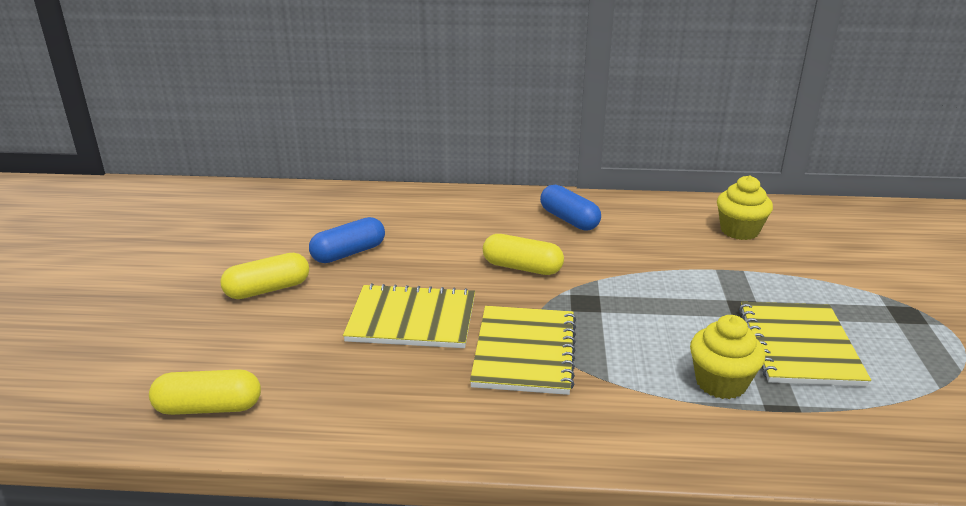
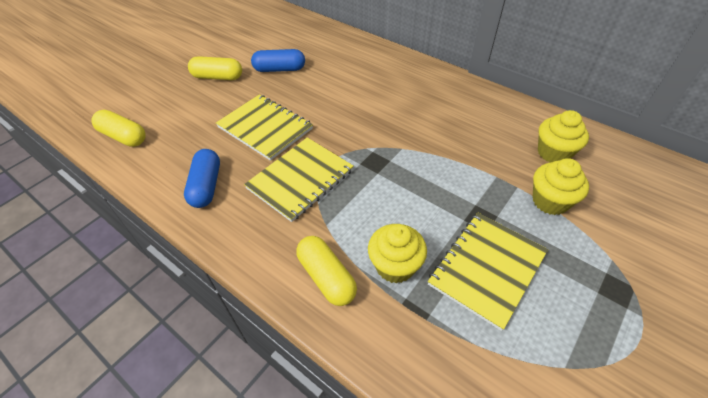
camera: 35 degrees right, 20 degrees up
yellow capsule [483,234,564,275] -> yellow capsule moved to [296,236,357,306]
blue capsule [540,184,601,231] -> blue capsule moved to [184,149,220,208]
none -> yellow cupcake [532,158,589,215]

